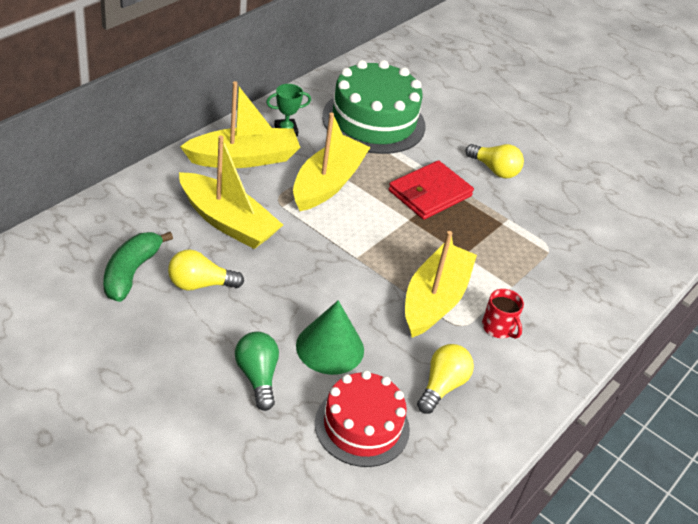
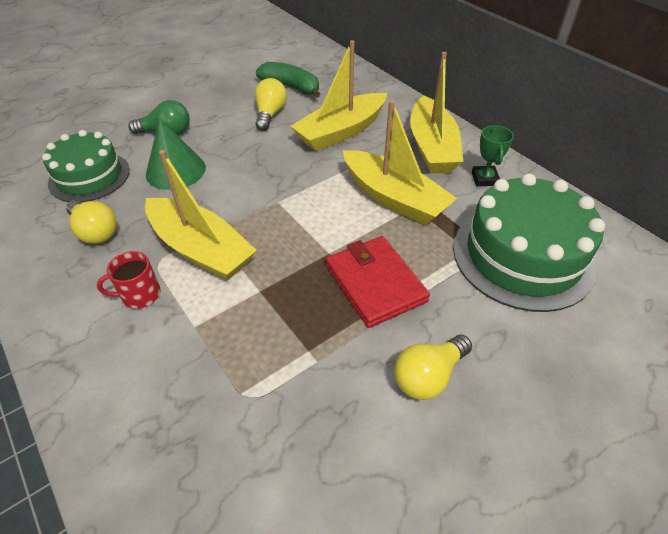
camera: 110 degrees right, 5 degrees up
red cake [315,371,410,467] -> green cake [42,130,130,202]

